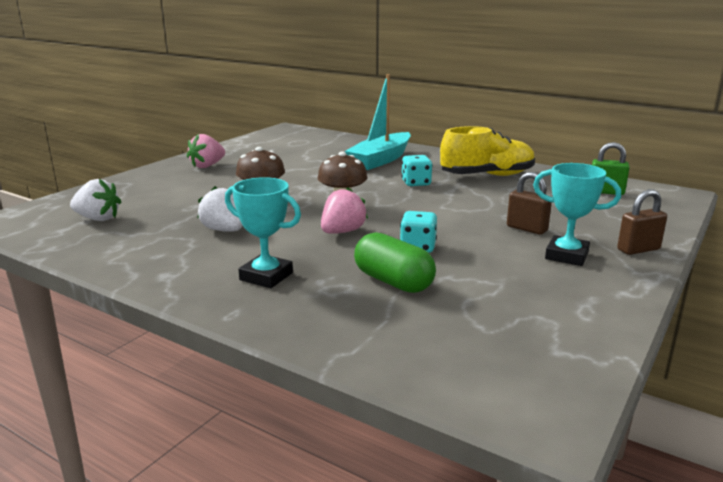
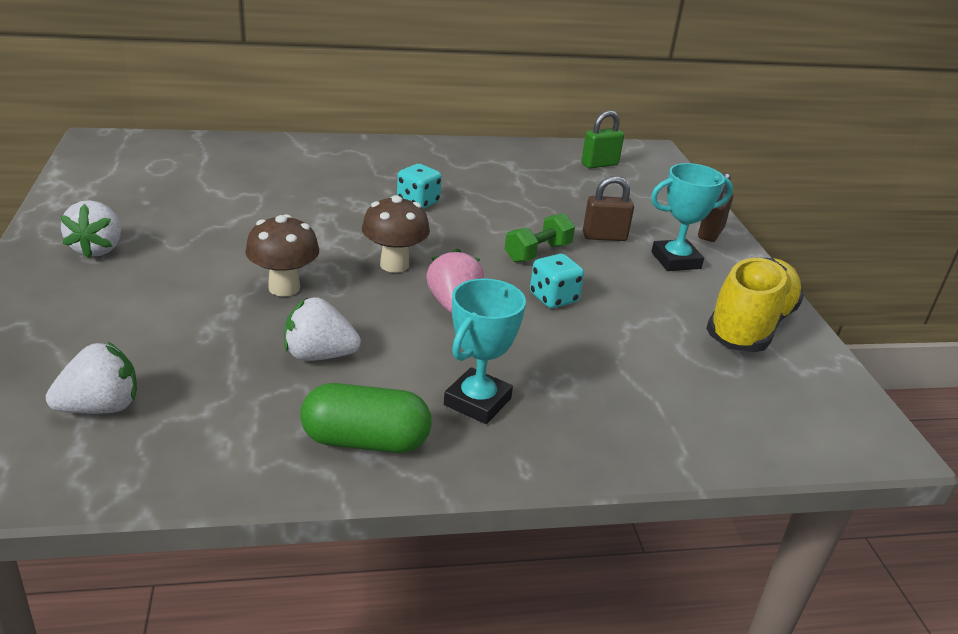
camera: 45 degrees left, 10 degrees up
pink strawberry [187,134,225,168] -> white strawberry [60,200,121,259]
turquoise trophy [225,177,301,288] -> turquoise trophy turned 45 degrees counterclockwise [444,278,526,424]
turquoise boat [345,74,411,170] -> none
green capsule [354,232,436,293] -> green capsule moved to [300,383,432,453]
yellow shoe [440,126,535,176] -> yellow shoe moved to [706,258,804,352]
none -> green dumbbell [505,213,575,262]

